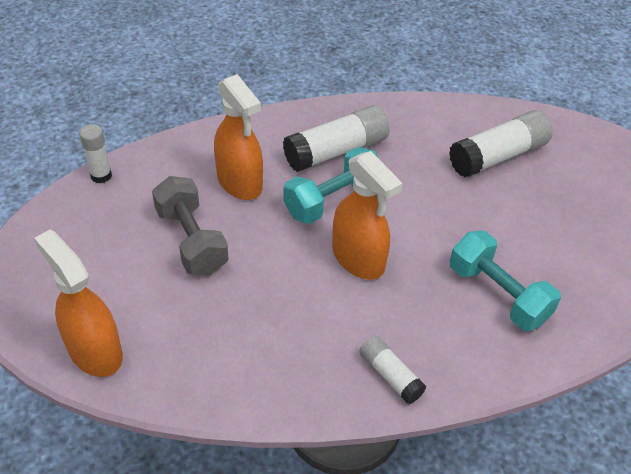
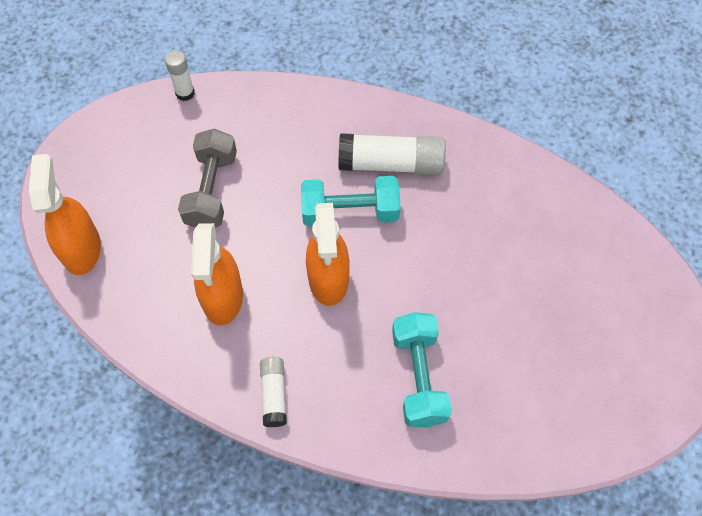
camera: 35 degrees right, 15 degrees up
orange spray bottle [214,74,263,200] -> orange spray bottle moved to [191,223,243,326]
white glue stick [449,110,553,177] -> none

